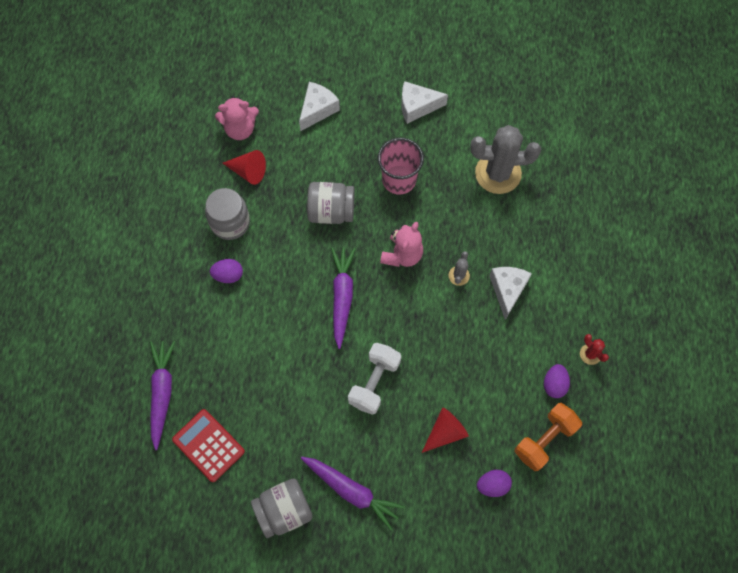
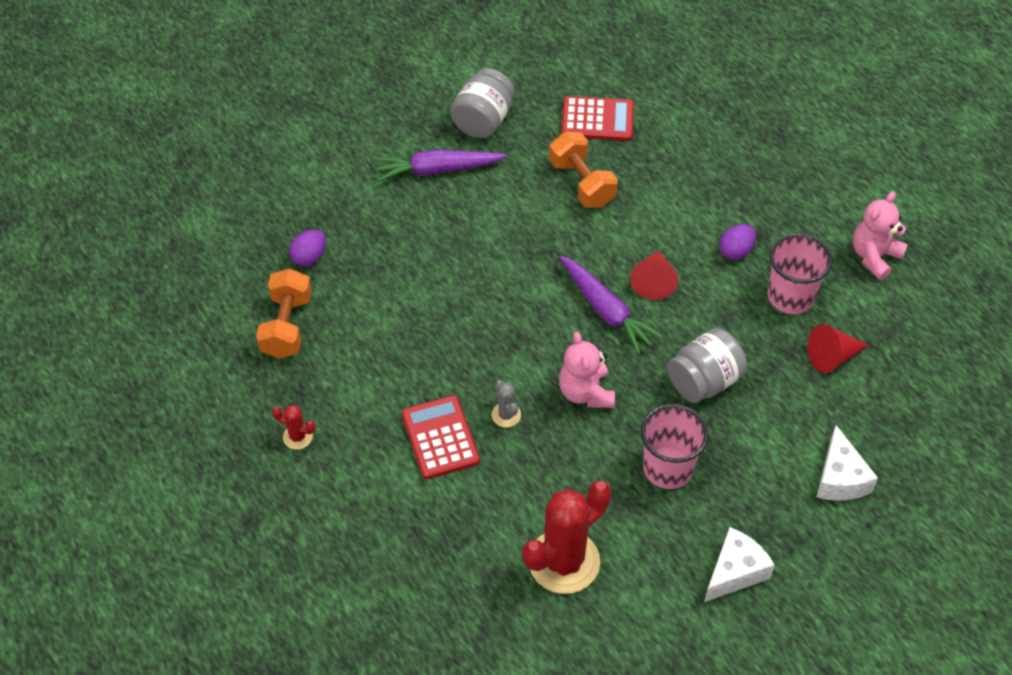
camera: 140 degrees right, 15 degrees down
purple carrot [150,341,175,450] -> none
grey jar [205,188,250,240] -> pink cup [767,233,833,314]
pink teddy bear [215,96,259,140] -> pink teddy bear moved to [853,192,908,280]
white dumbbell [348,343,401,415] -> none
red cone [422,408,469,453] -> red cone moved to [630,251,678,300]
grey cactus [470,125,541,194] -> red cactus [523,481,611,594]
white cheese [489,267,532,320] -> red calculator [402,395,480,479]
purple egg [544,364,570,398] -> none
none -> orange dumbbell [549,132,618,208]

